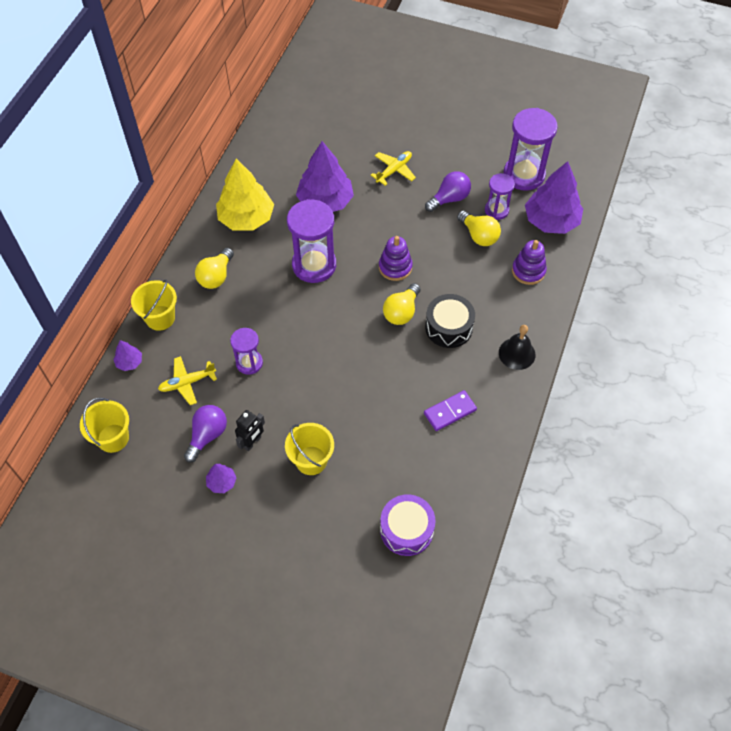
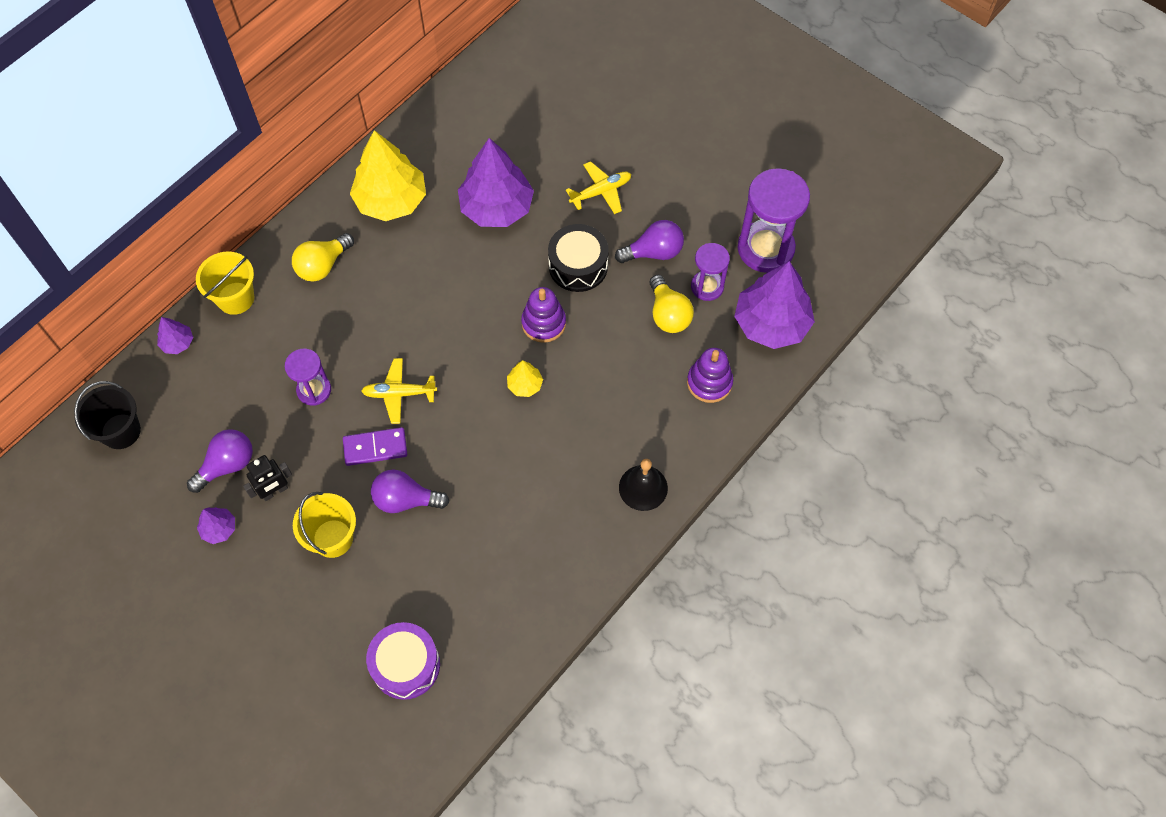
camera: 20 degrees right, 5 degrees up
yellow bucket [80,398,129,453] -> black bucket [74,381,141,449]
yellow plane [158,356,217,405] -> yellow plane moved to [361,358,437,424]
purple hourglass [287,199,336,283] -> none
yellow light bulb [383,283,421,325] -> yellow tree [507,360,543,397]
purple domino [424,390,477,431] -> purple domino moved to [343,427,407,466]
black drum [425,294,475,348] -> black drum moved to [548,224,609,292]
none -> purple light bulb [371,469,449,513]

